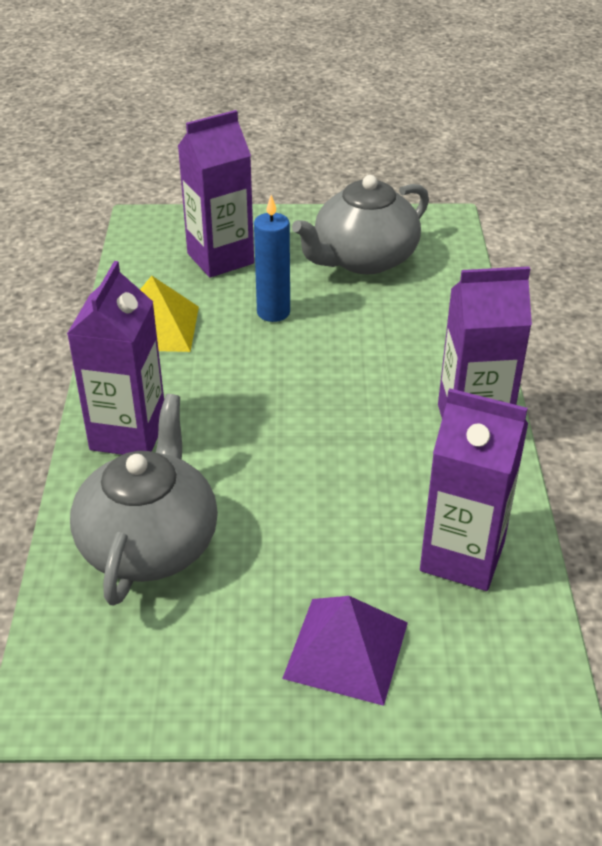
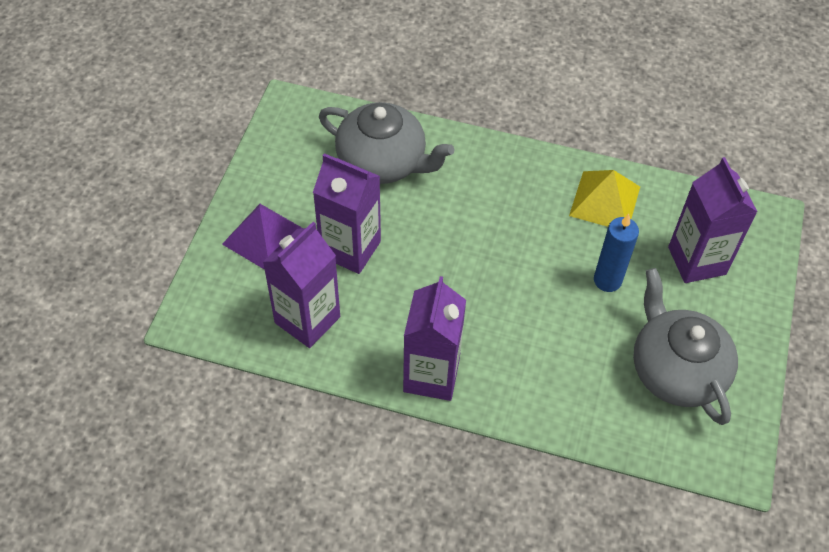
camera: 105 degrees right, 15 degrees up
purple carton [67,261,164,455] -> purple carton moved to [313,153,381,274]

